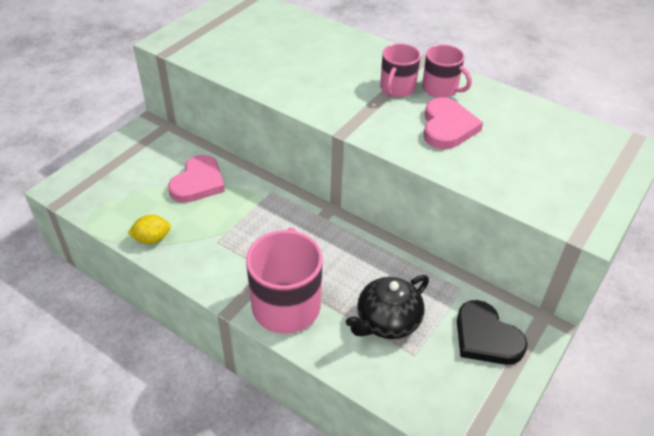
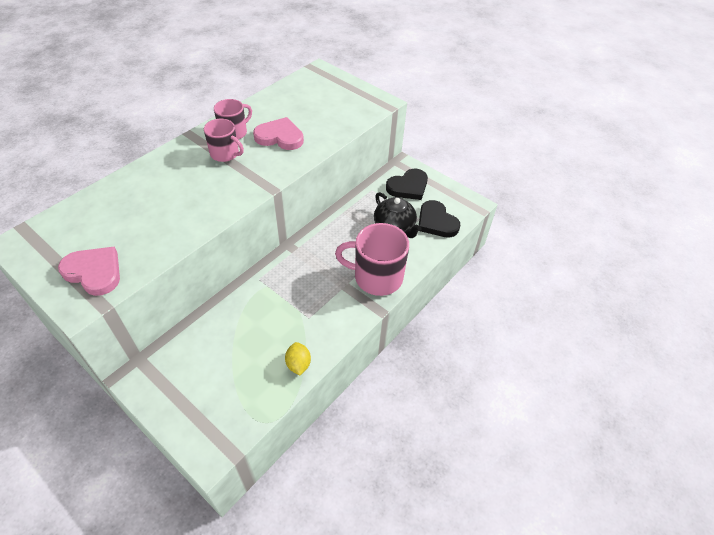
camera: 85 degrees left, 5 degrees up
pink heart [168,155,225,203] -> pink heart moved to [58,247,120,296]
none -> black heart [419,200,460,238]

